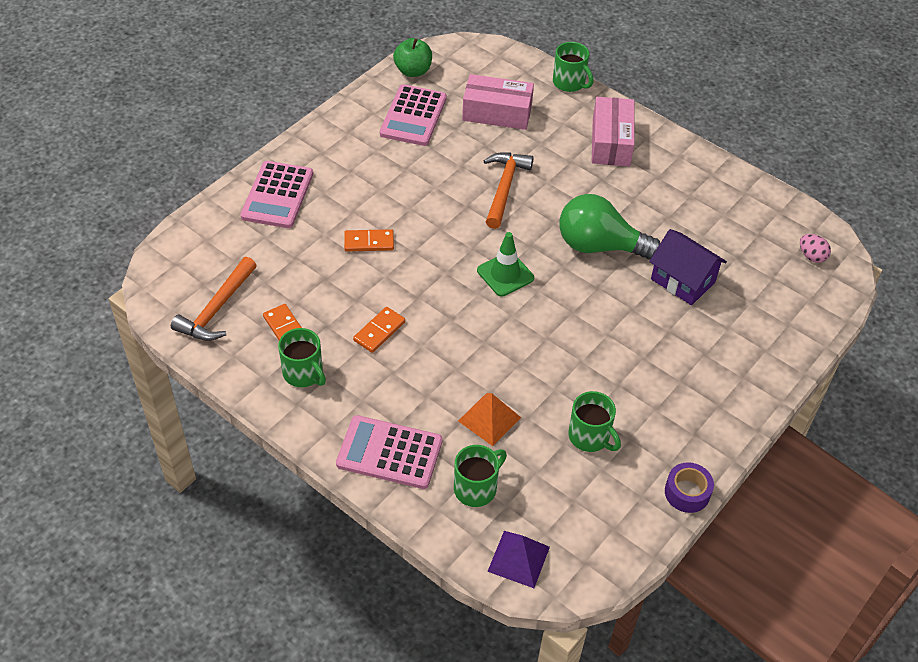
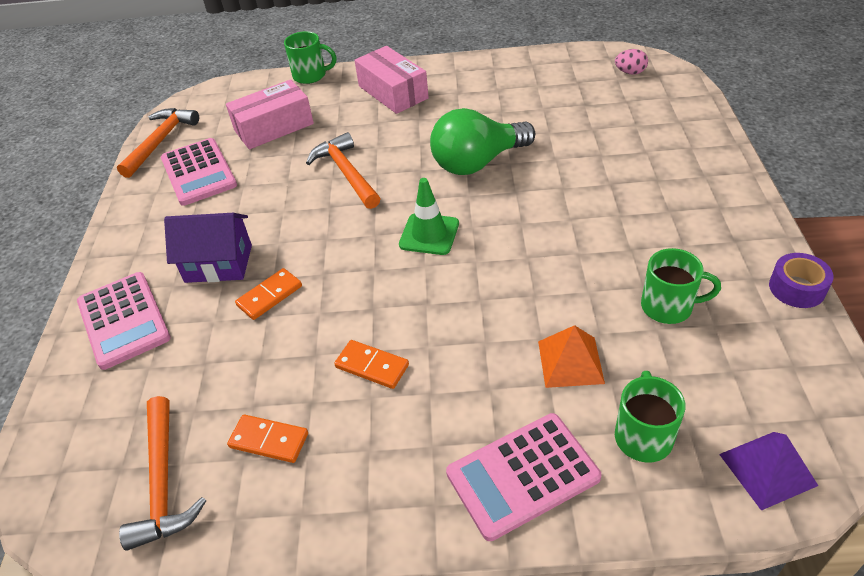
camera: 35 degrees left, 5 degrees down
green mug [278,328,326,387] -> none
orange domino [353,307,405,353] -> orange domino turned 60 degrees counterclockwise [334,340,409,389]
green apple [393,38,432,77] -> orange hammer [117,108,199,178]
purple house [649,229,727,305] -> purple house moved to [164,213,252,283]

